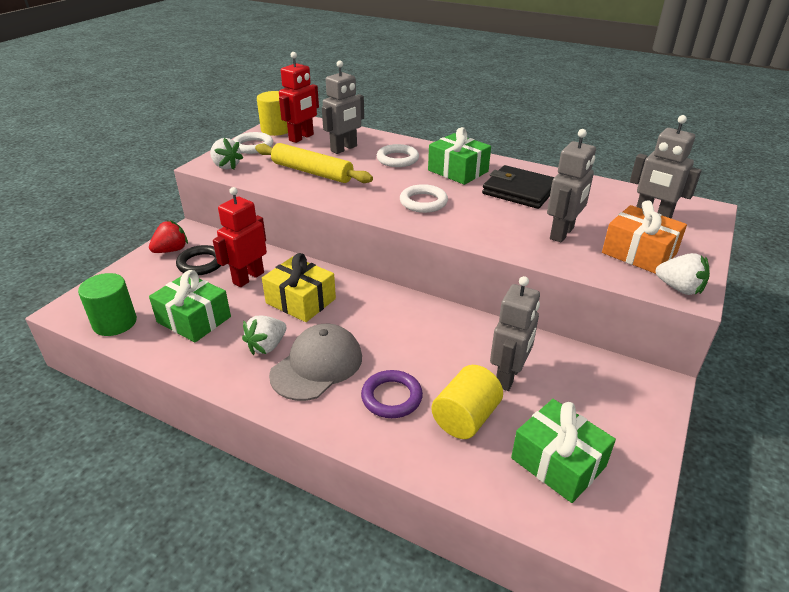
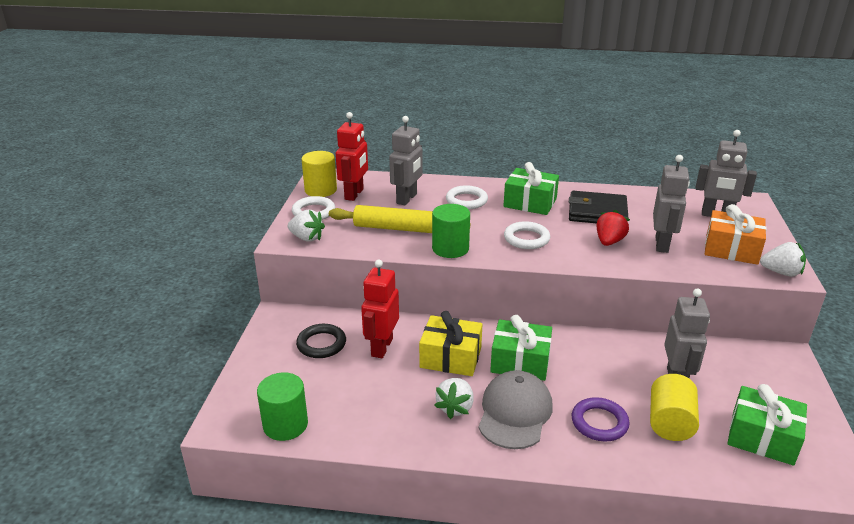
camera: 20 degrees left, 5 degrees down
red strawberry [149,220,188,253] -> red strawberry moved to [596,210,630,246]
green gift [149,270,231,342] -> green gift moved to [490,315,552,381]
none -> green cylinder [432,204,470,258]

